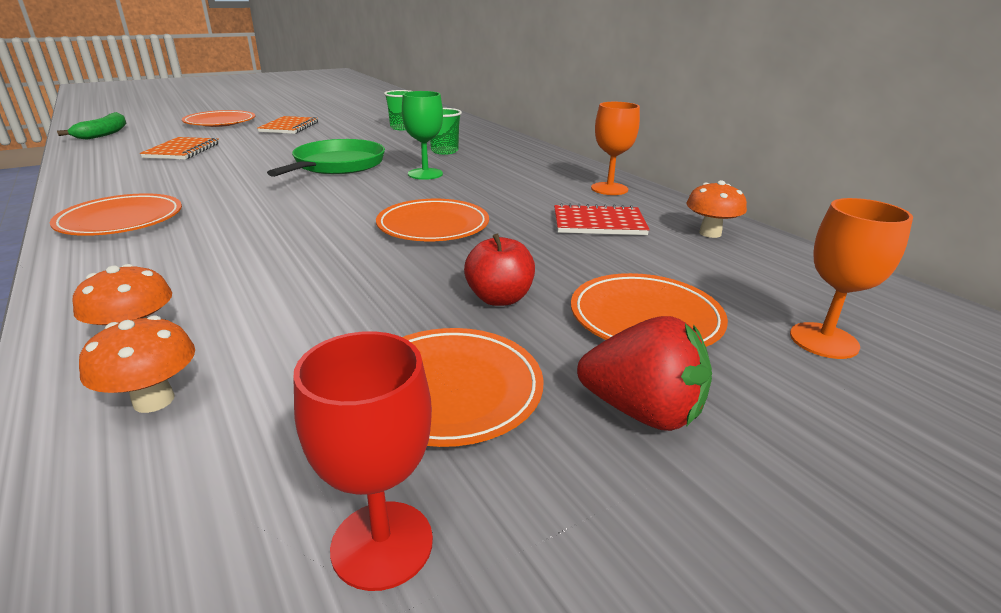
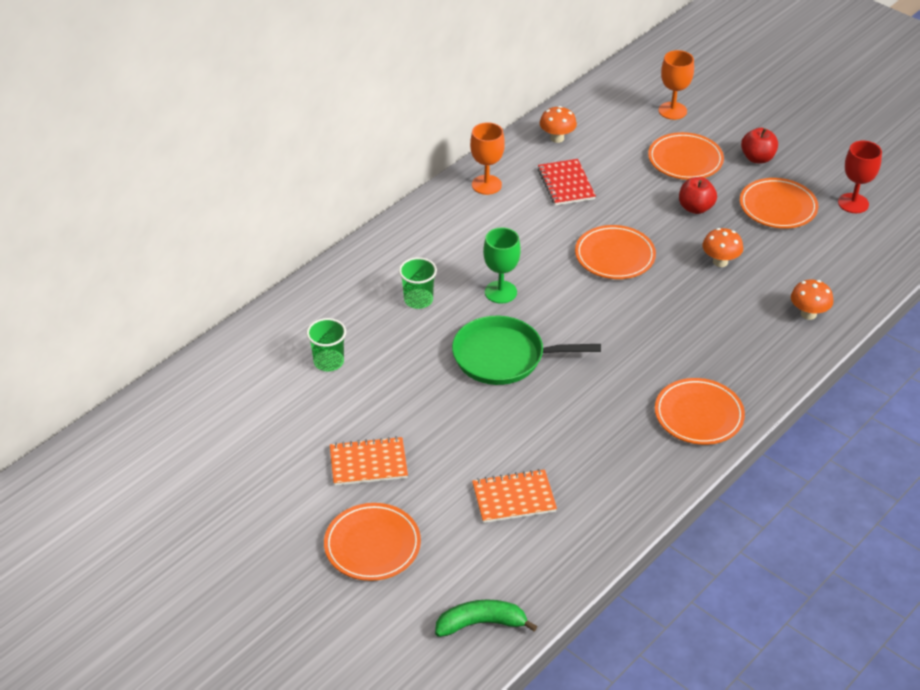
camera: 105 degrees left, 15 degrees up
orange mushroom [79,315,195,413] -> orange mushroom moved to [702,228,743,267]
red strawberry [577,316,712,431] -> red apple [741,128,778,164]

